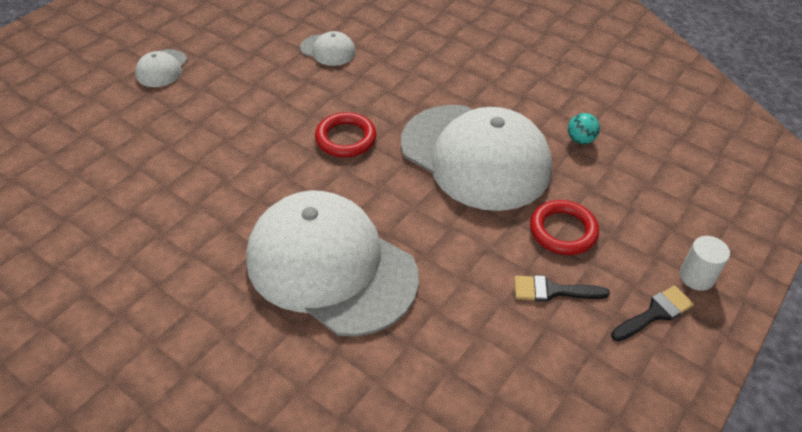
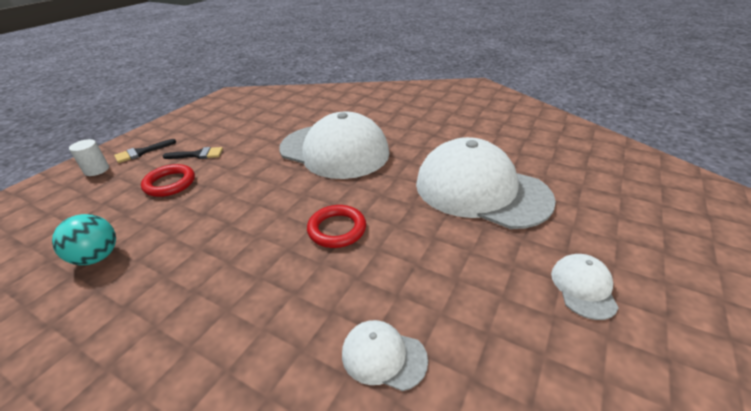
camera: 175 degrees right, 10 degrees down
white cap [401,105,552,211] -> white cap moved to [416,137,556,229]
turquoise ball [568,113,600,144] -> turquoise ball [52,214,116,265], size x1.56

